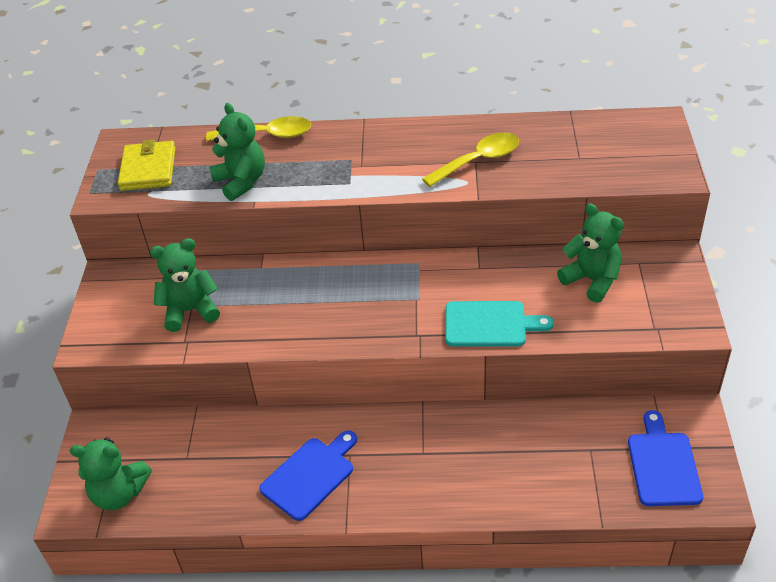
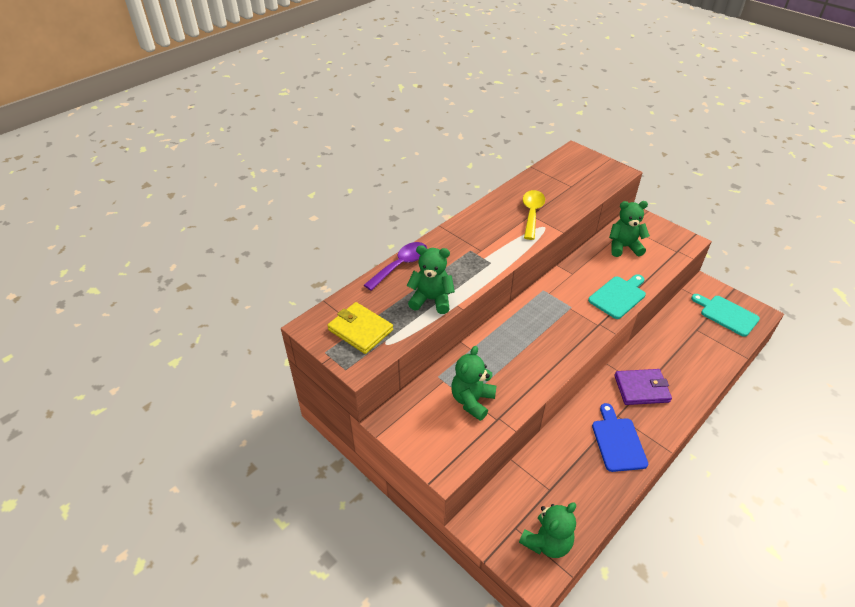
camera: 50 degrees left, 0 degrees up
yellow spoon [206,116,311,141] -> purple spoon [364,242,427,291]
blue cutting board [628,410,703,506] -> turquoise cutting board [691,294,760,337]
none -> purple wallet [614,369,672,405]

